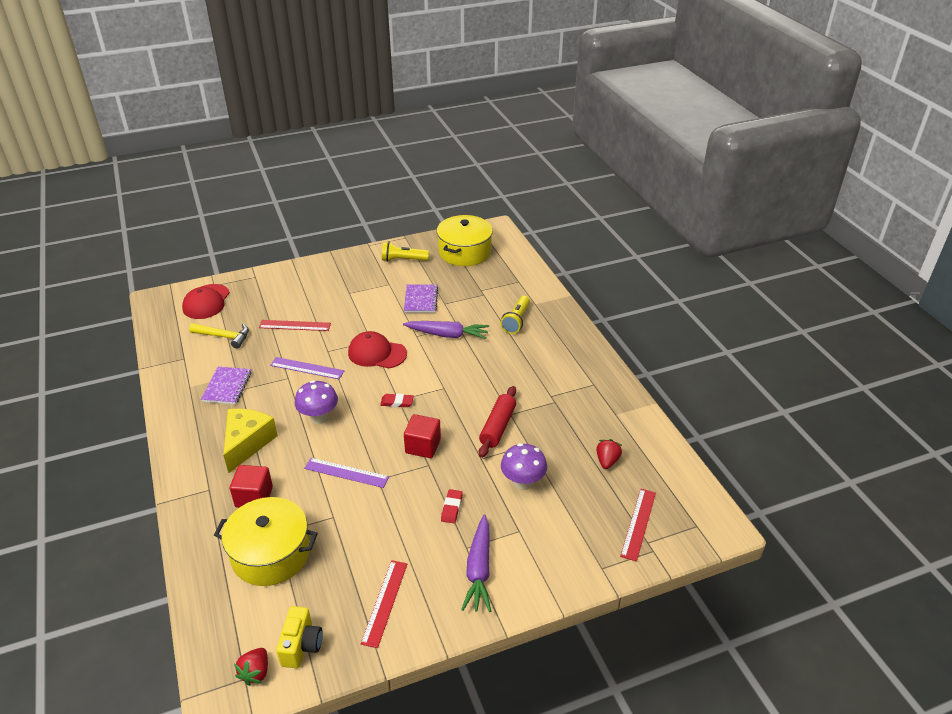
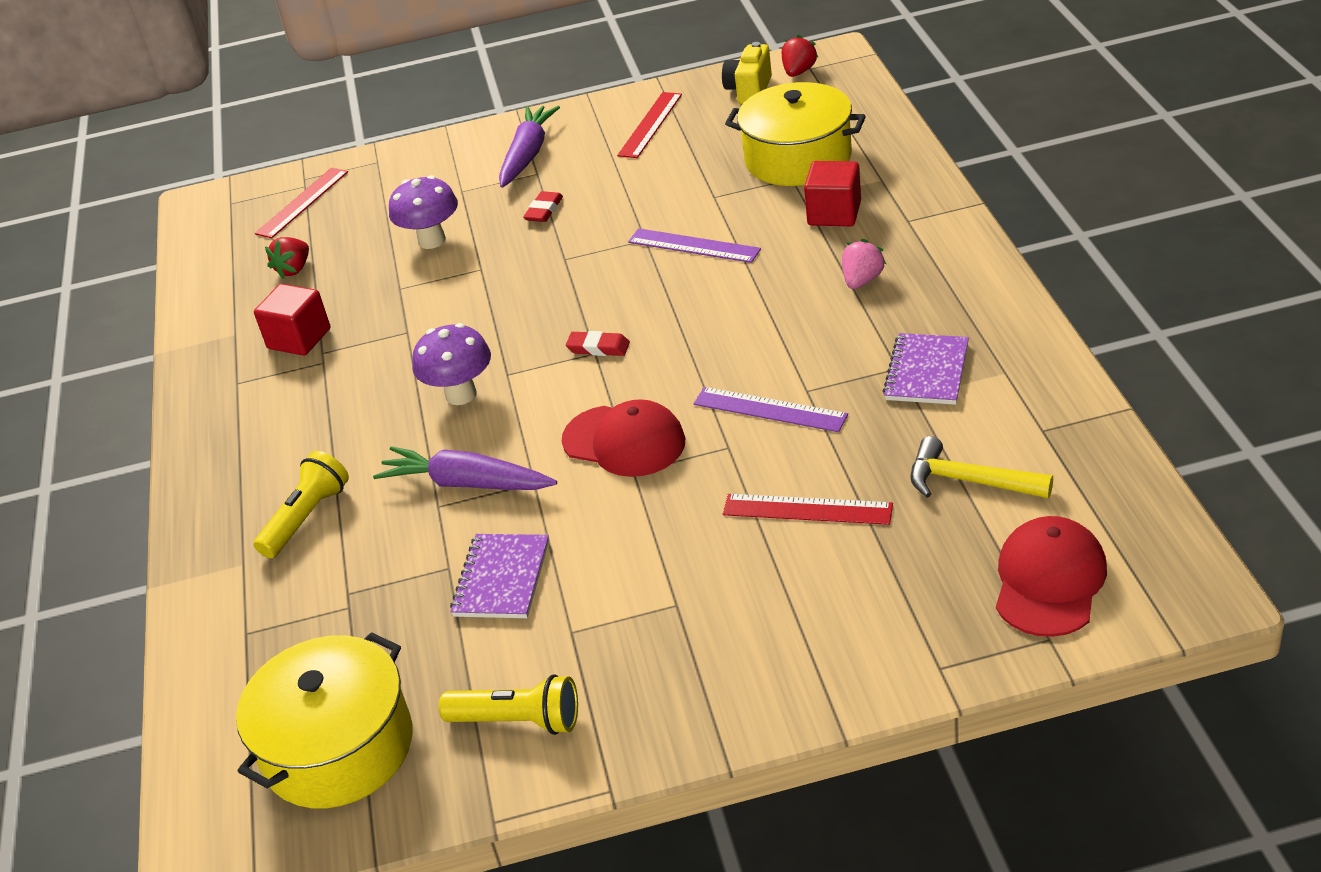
camera: 165 degrees left, 0 degrees up
yellow cheese [223,409,278,473] -> pink strawberry [842,239,886,289]
purple mushroom [295,380,338,424] -> purple mushroom moved to [412,323,491,405]
red cube [404,414,441,458] -> red cube moved to [254,284,330,356]
red rolling pin [479,386,516,458] -> none

